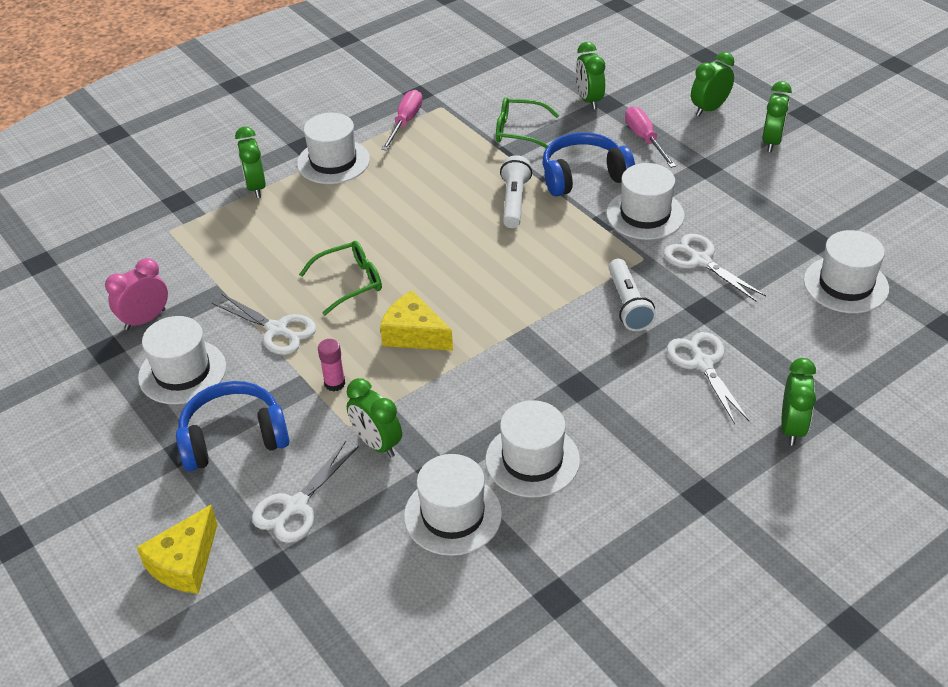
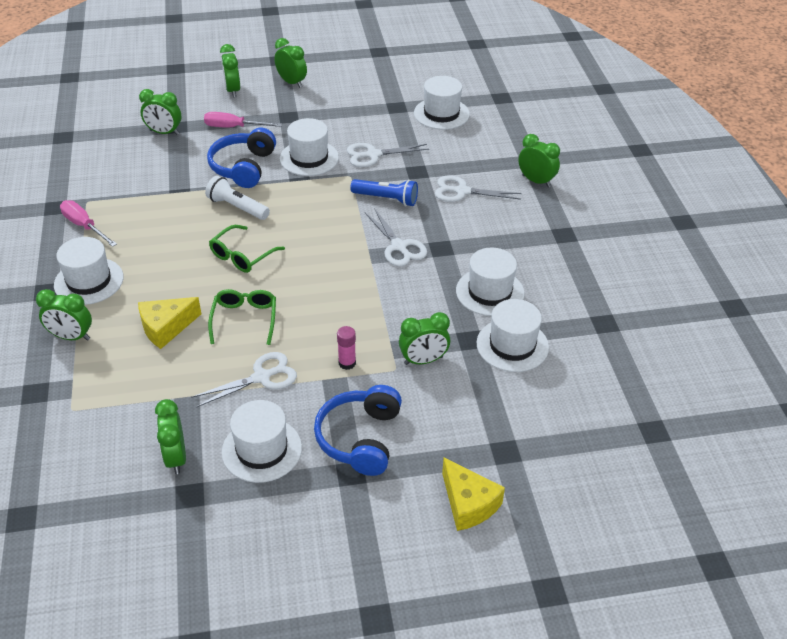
camera: 65 degrees left, 0 degrees up
pink clock [105,258,168,330] -> green clock [155,399,186,474]
white scissors [252,441,359,543] -> white scissors moved to [365,208,427,266]
yellow cheese [380,291,453,351] -> yellow cheese moved to [138,297,201,349]
green glasses [496,97,559,148] -> green glasses moved to [209,225,285,273]
white flashlight [608,259,656,331] -> blue flashlight [350,179,418,206]

